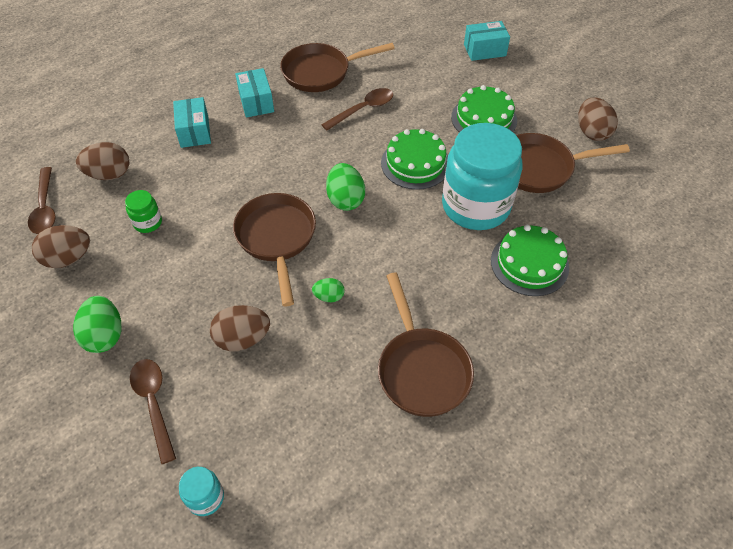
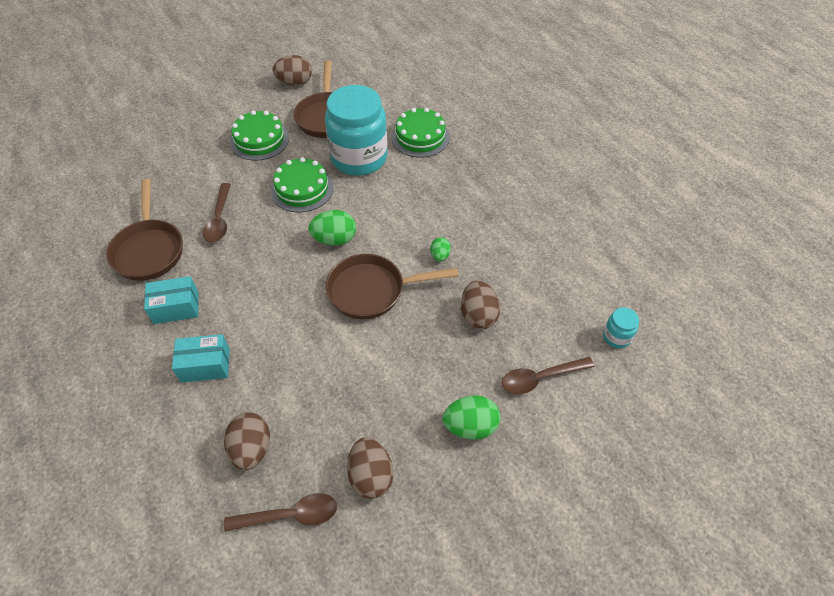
camera: 85 degrees left, 0 degrees up
green jar [125,190,162,233] -> none
brown spoon [321,88,393,131] -> brown spoon turned 150 degrees counterclockwise [203,183,231,243]
brown pan [378,273,474,417] -> none
turquoise box [464,21,510,61] -> none

